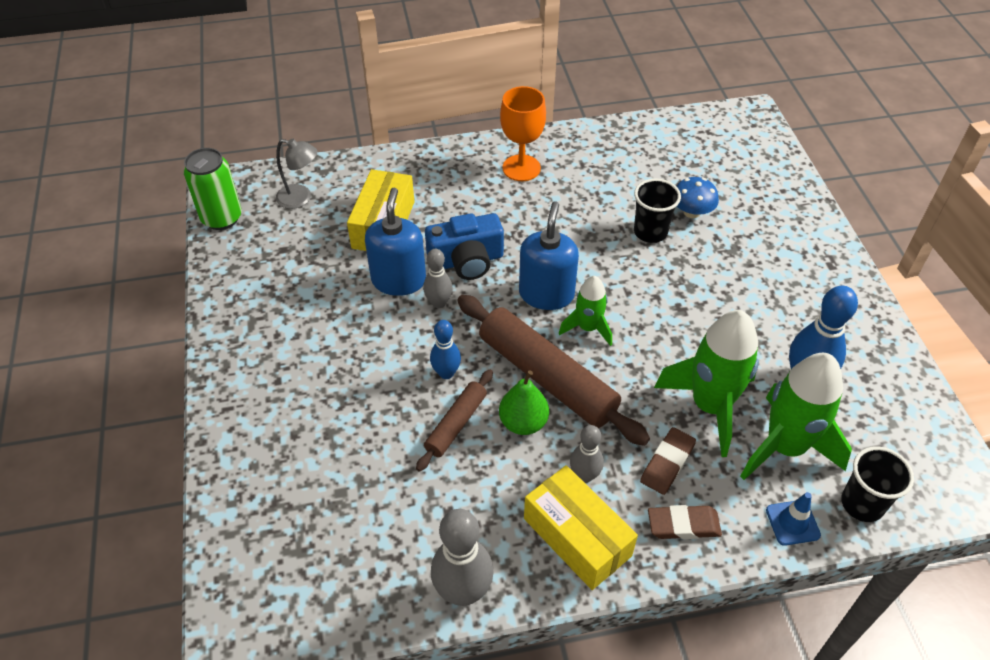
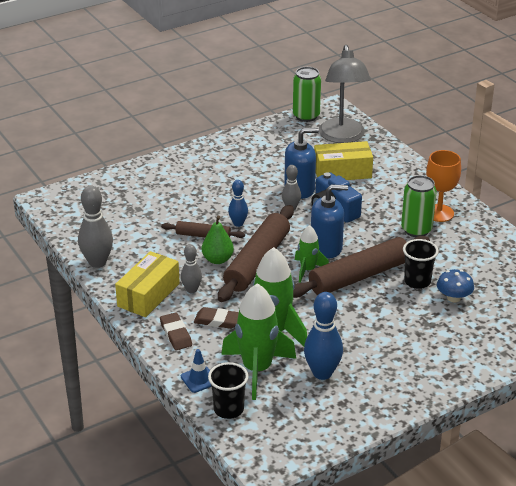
camera: 70 degrees right, 15 degrees down
grey lamp [276,139,318,209] -> grey lamp [319,45,371,143], size x1.95
none -> brown rolling pin [293,236,430,298]
none -> green can [401,175,437,237]

